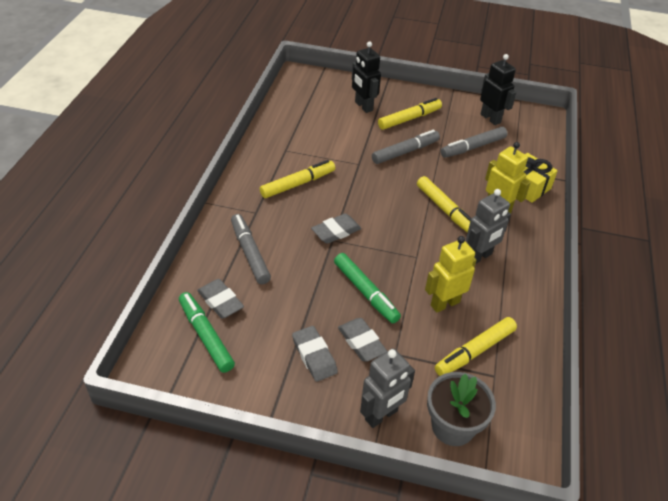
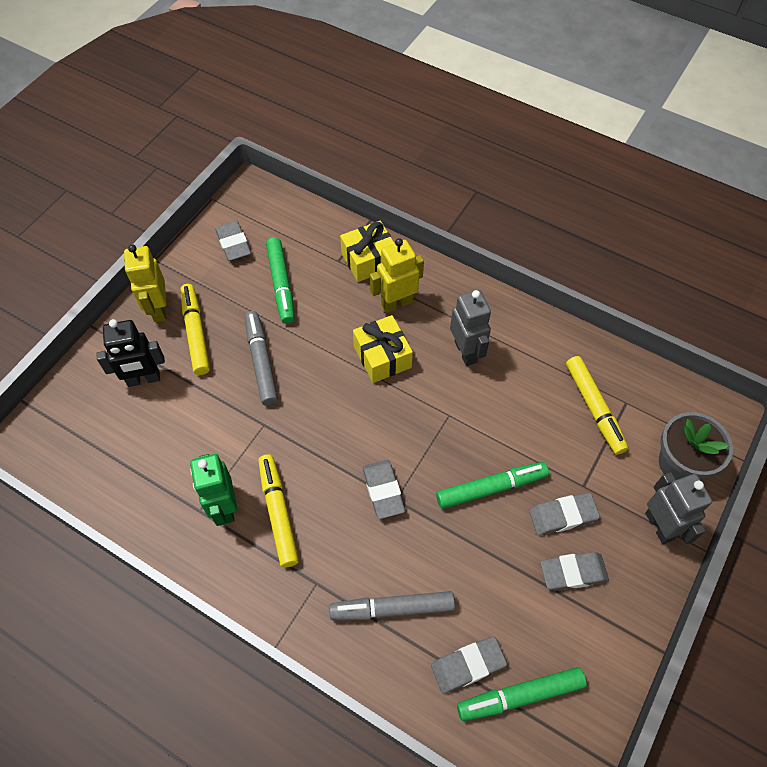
camera: 70 degrees left, 15 degrees up
yellow marker [417,176,471,233] -> yellow gift [353,315,413,383]
yellow robot [425,236,476,313] -> yellow robot moved to [124,244,167,322]
grey marker [441,127,507,158] -> green marker [266,237,295,324]
black robot [480,54,517,125] -> grey eraser [215,221,251,261]
none -> green robot [190,454,237,526]

